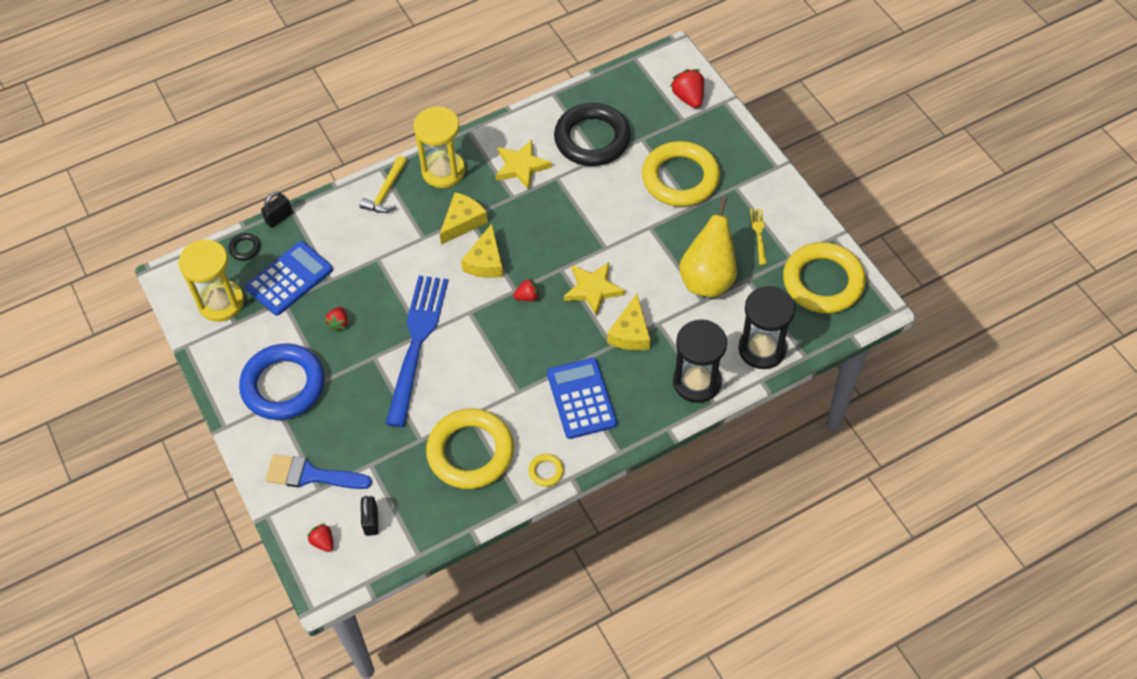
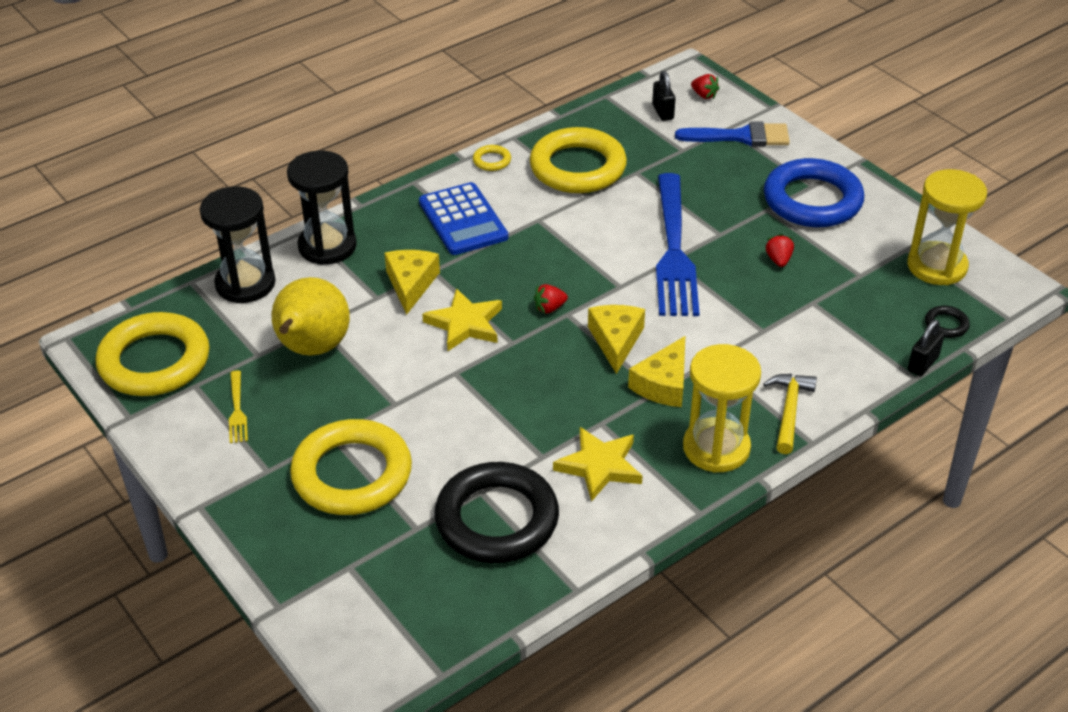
camera: 170 degrees right, 15 degrees down
blue calculator [245,241,333,316] -> none
red strawberry [670,69,704,108] -> none

